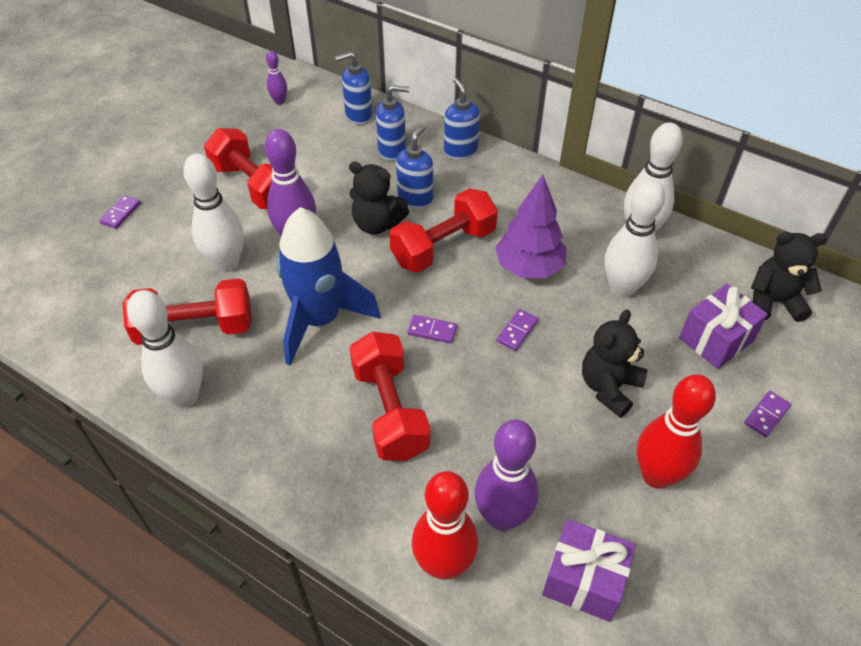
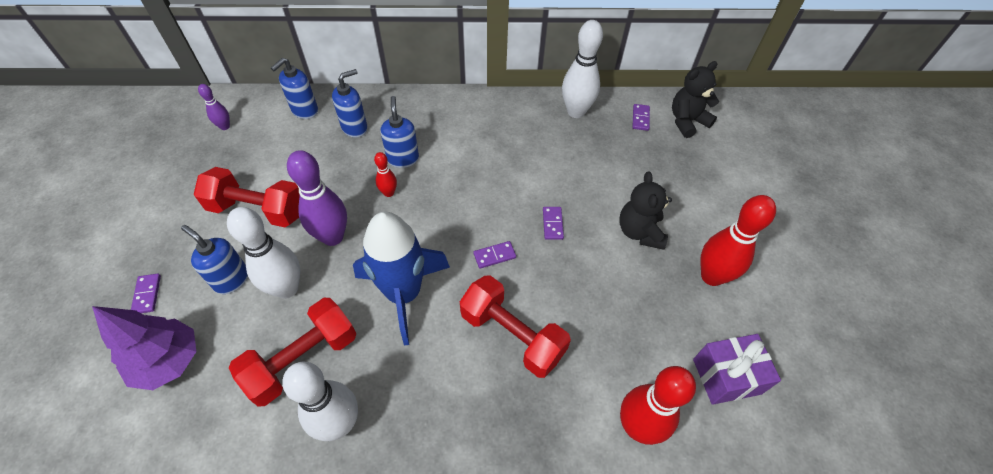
camera: 35 degrees left, 5 degrees up
black teddy bear [349,162,409,234] -> red bowling pin [374,152,397,197]
red dumbbell [389,188,498,272] -> none
blue soap dispenser [444,78,480,160] -> blue soap dispenser moved to [181,225,248,294]
purple bowling pin [474,419,539,531] -> none
purple tree [495,175,567,278] -> purple tree moved to [92,306,196,390]
white bowling pin [604,179,665,298] -> none
purple gift [679,284,768,369] -> none
purple domino [744,391,791,437] -> purple domino moved to [632,104,650,131]

